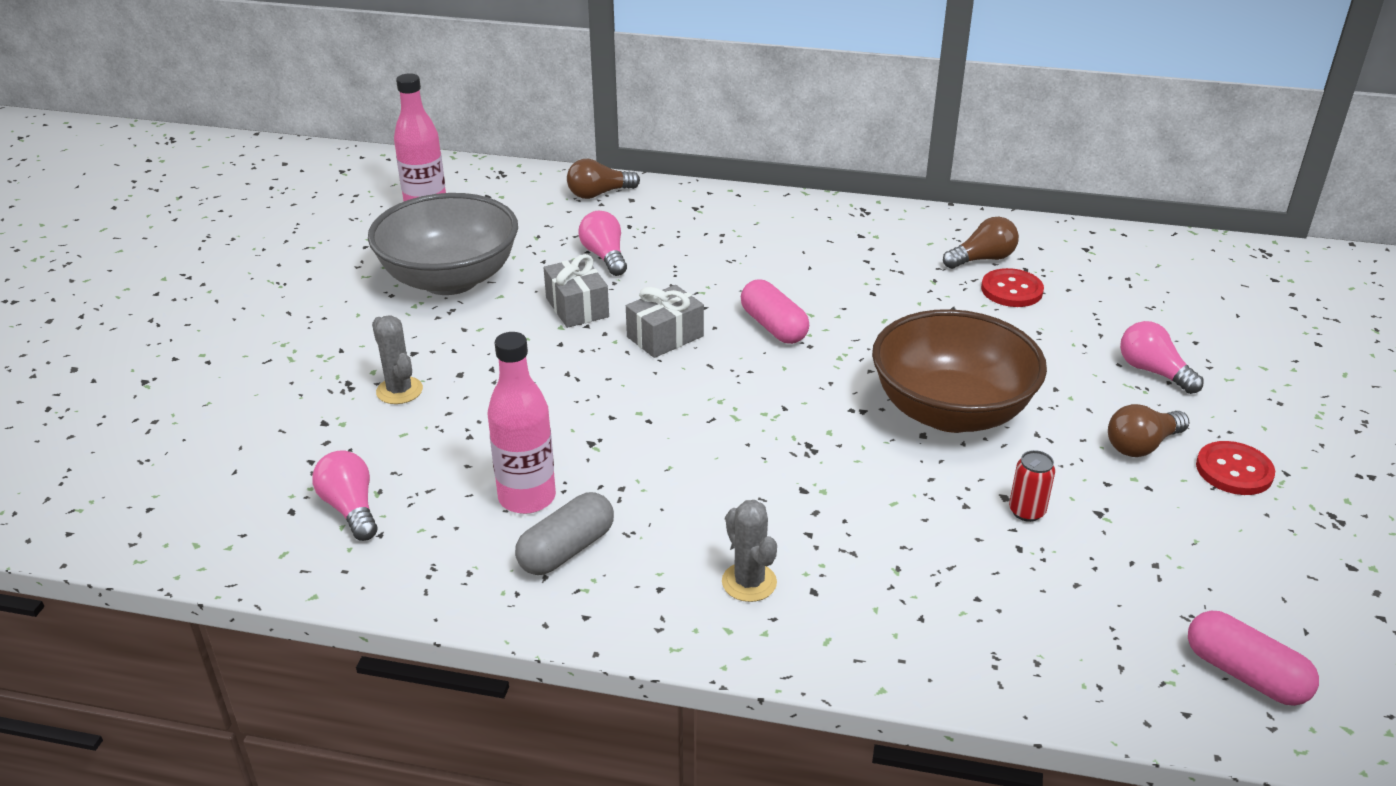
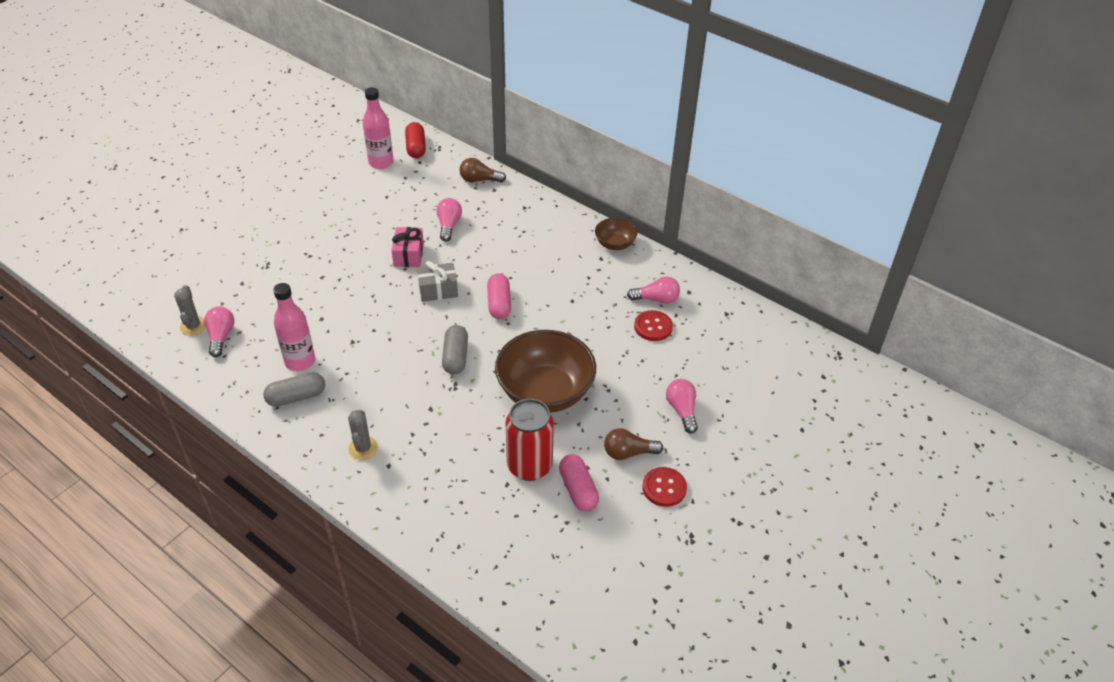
camera: 25 degrees right, 10 degrees up
grey bowl [368,193,518,295] -> none
grey cactus [372,315,423,404] -> grey cactus moved to [174,285,206,336]
grey gift [544,254,609,328] -> pink gift [391,227,424,267]
brown light bulb [943,217,1019,269] -> pink light bulb [627,276,680,304]
red can [1009,450,1055,522] -> red can [505,399,554,481], size x2.16
pink capsule [1188,611,1319,706] -> pink capsule moved to [559,454,599,512]
none -> red capsule [405,122,426,158]
none -> grey capsule [442,325,468,374]
none -> brown bowl [595,218,637,250]

